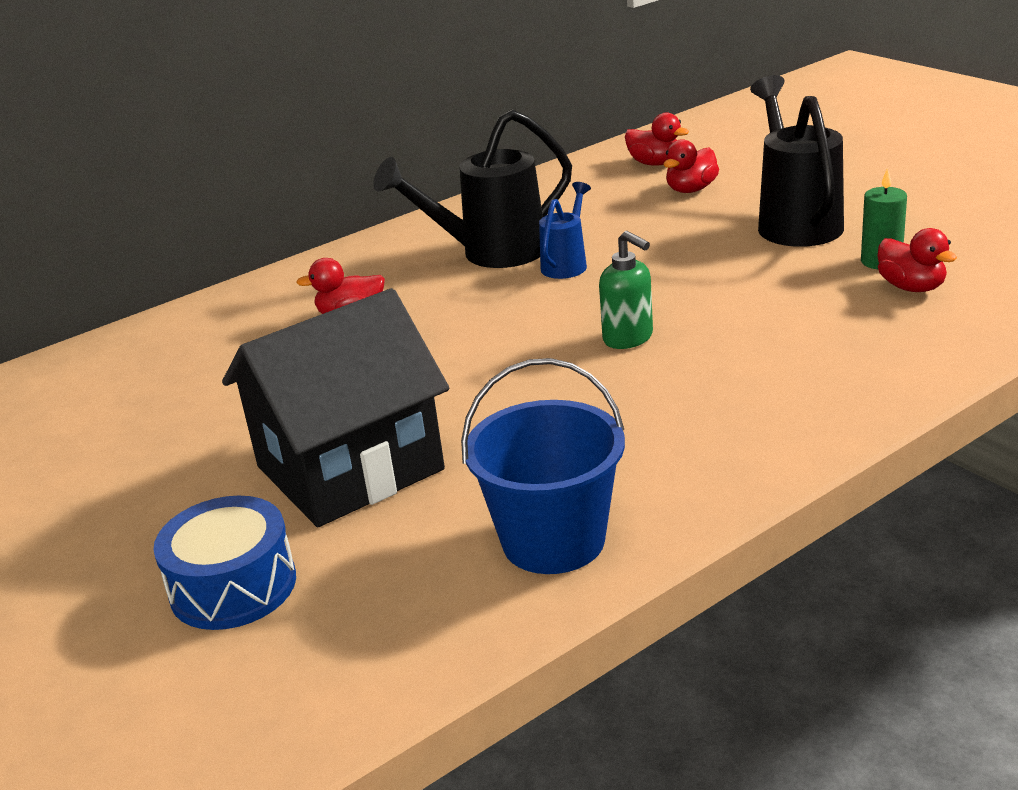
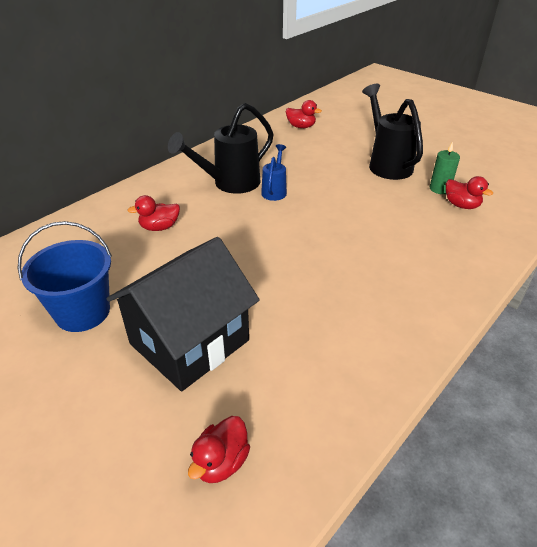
camera: 15 degrees left, 10 degrees up
blue drum [153,496,296,630] -> none
blue bucket [461,358,625,574] -> blue bucket moved to [17,221,112,332]
green soap dispenser [599,231,653,349] -> none
red duck [664,139,719,193] -> red duck moved to [188,416,250,483]

